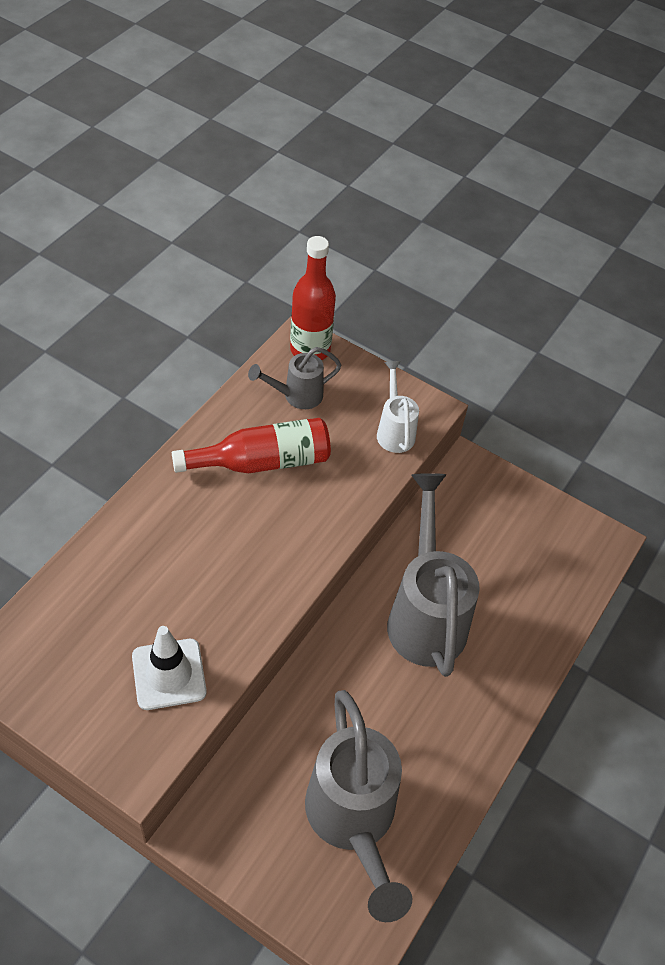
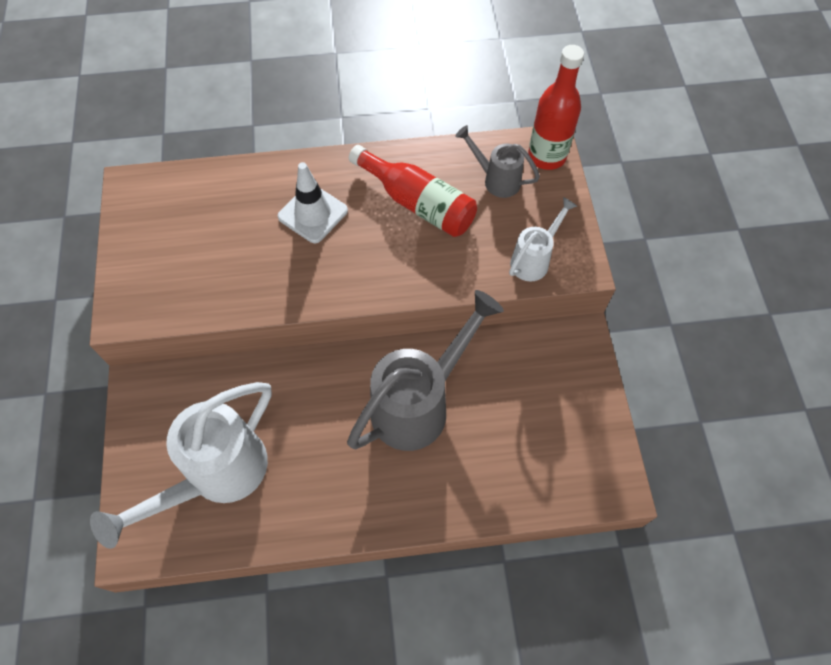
camera: 55 degrees right, 10 degrees up
white traffic cone [132,626,207,710] -> white traffic cone moved to [278,162,348,243]
grey watering can [305,690,413,922] -> white watering can [90,382,272,549]

